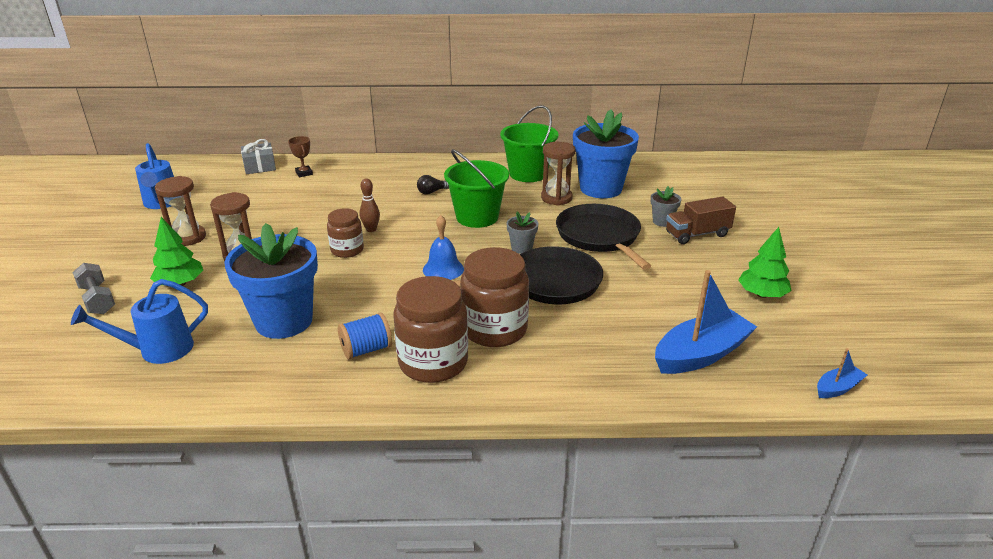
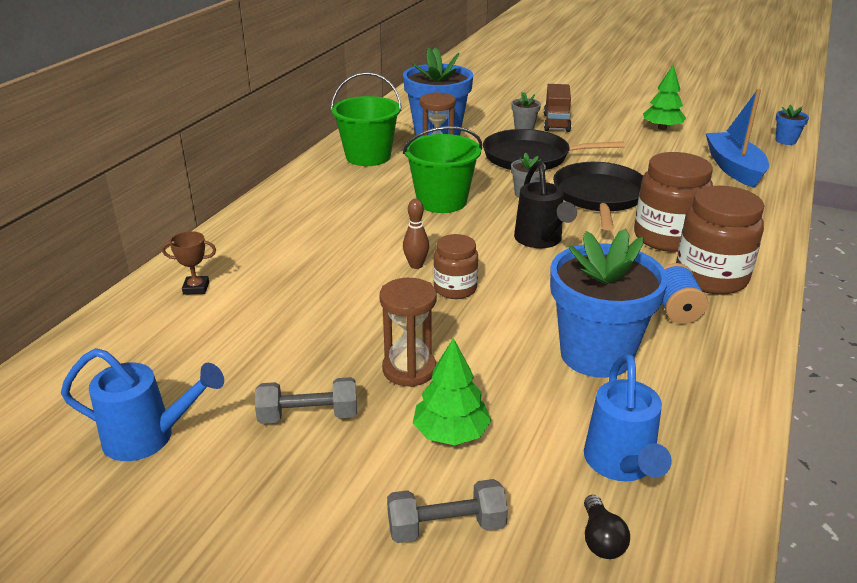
camera: 65 degrees left, 0 degrees up
brown hourglass [155,176,206,246] -> grey dumbbell [255,377,357,424]
grey gift [241,139,276,174] -> none
black light bulb [417,175,449,195] -> black light bulb moved to [584,495,630,559]
blue bell [423,215,464,280] -> black watering can [514,161,577,248]
blue boat [817,348,867,398] -> blue flower pot [776,105,809,145]

